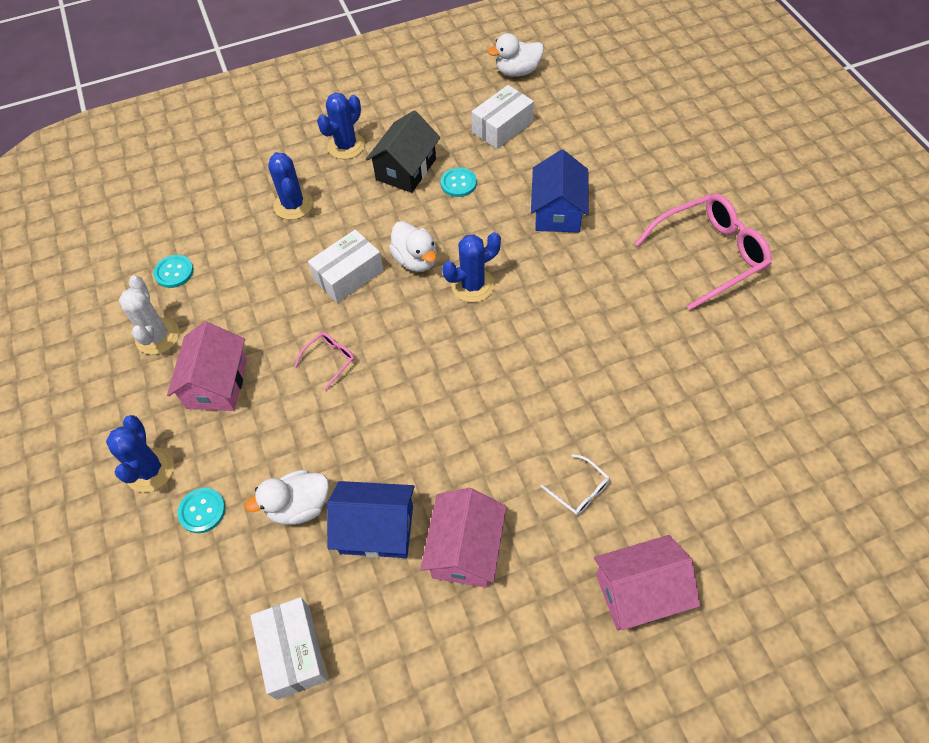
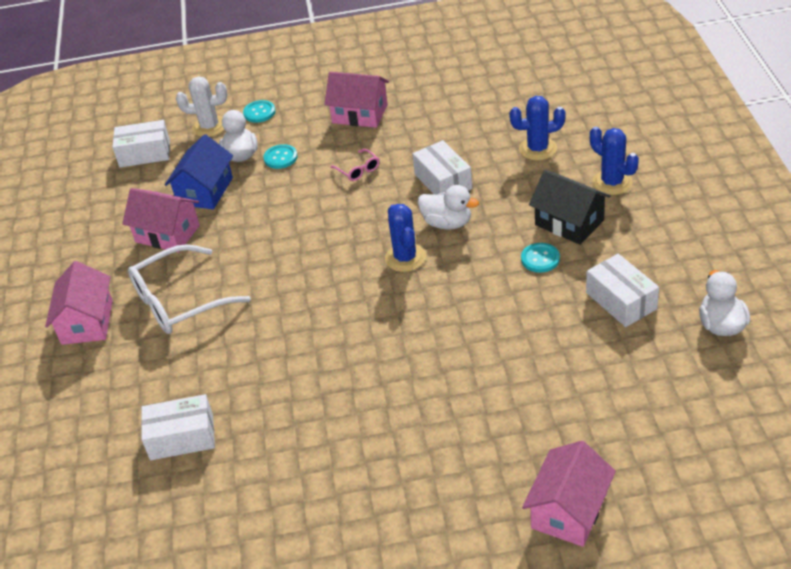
camera: 105 degrees right, 15 degrees down
blue cactus [106,415,174,492] -> none
white cactus [119,275,179,355] -> white cactus moved to [176,76,227,137]
turquoise button [154,255,194,288] -> turquoise button moved to [264,144,298,169]
white duck [389,221,437,272] -> white duck turned 135 degrees counterclockwise [418,185,479,230]
blue house [531,149,589,233] -> none
white glasses [541,454,610,515] -> white glasses [128,244,251,334], size x2.26
pink glasses [634,194,772,310] -> none
none -> white box [141,394,215,460]
none -> pink house [522,441,616,547]

